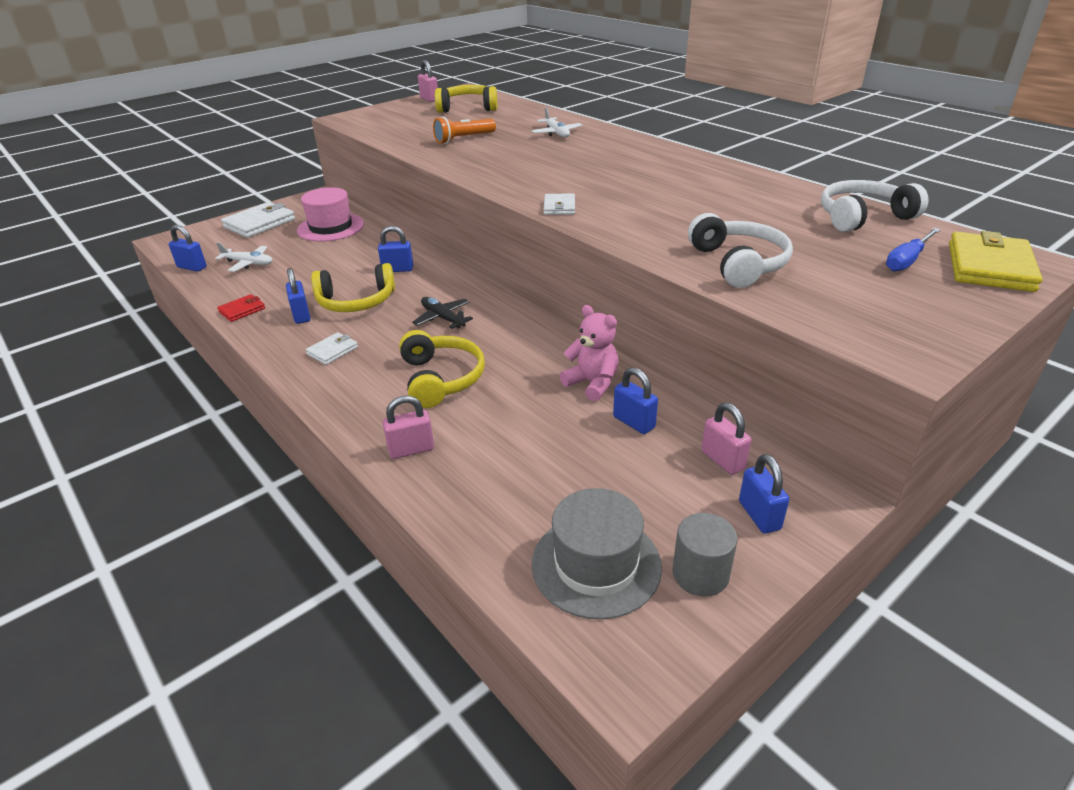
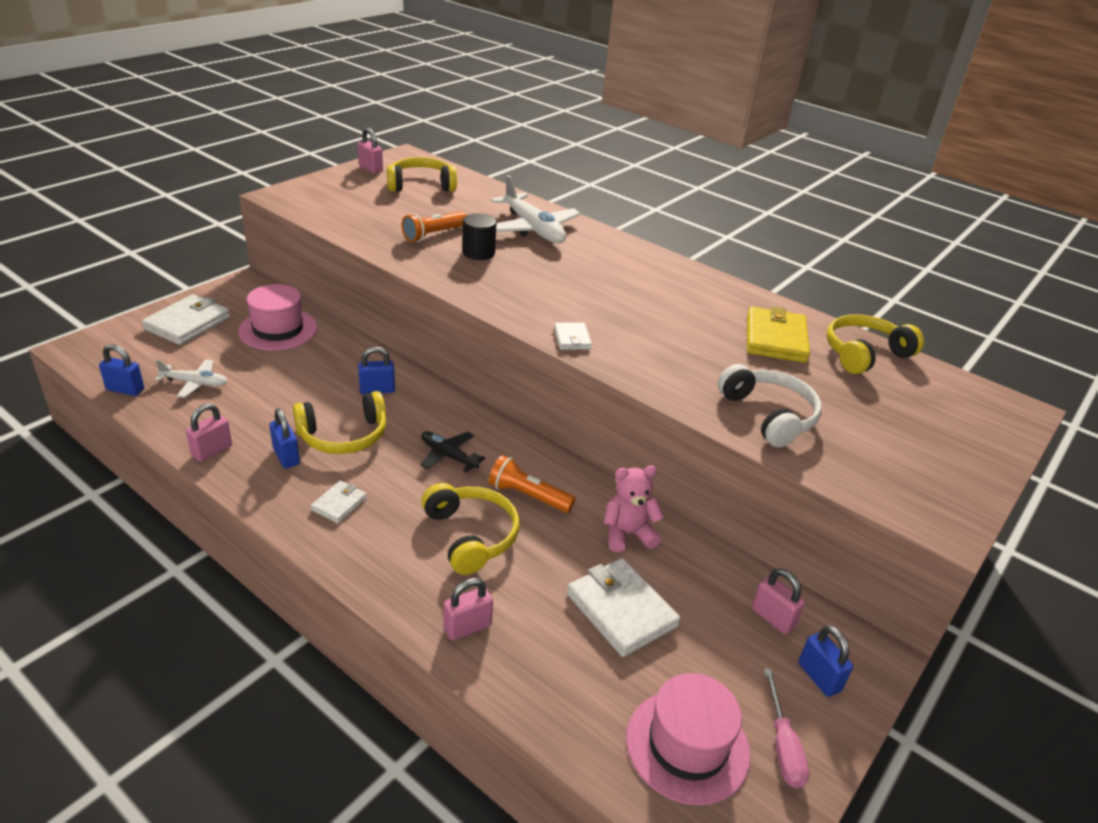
camera: 15 degrees left, 0 degrees up
red wallet [217,294,265,322] -> pink padlock [186,403,232,462]
grey hat [531,488,662,620] -> pink hat [626,673,750,805]
white plane [532,107,582,137] -> white plane [491,175,581,244], size x1.79
pink teddy bear [559,305,619,401] -> pink teddy bear turned 45 degrees counterclockwise [604,465,664,552]
blue padlock [613,367,658,434] -> none
grey cylinder [673,513,738,597] -> pink screwdriver [764,669,809,788]
white headphones [821,180,928,232] -> yellow headphones [827,315,924,374]
blue screwdriver [886,228,941,272] -> none
yellow wallet [949,231,1043,292] -> yellow wallet moved to [747,307,810,363]
none -> black cylinder [462,213,496,260]
none -> orange flashlight [489,455,576,513]
none -> white wallet [567,558,680,657]

